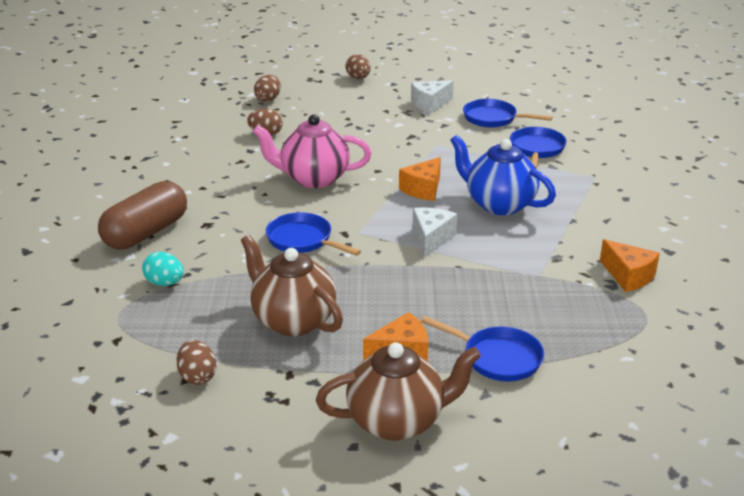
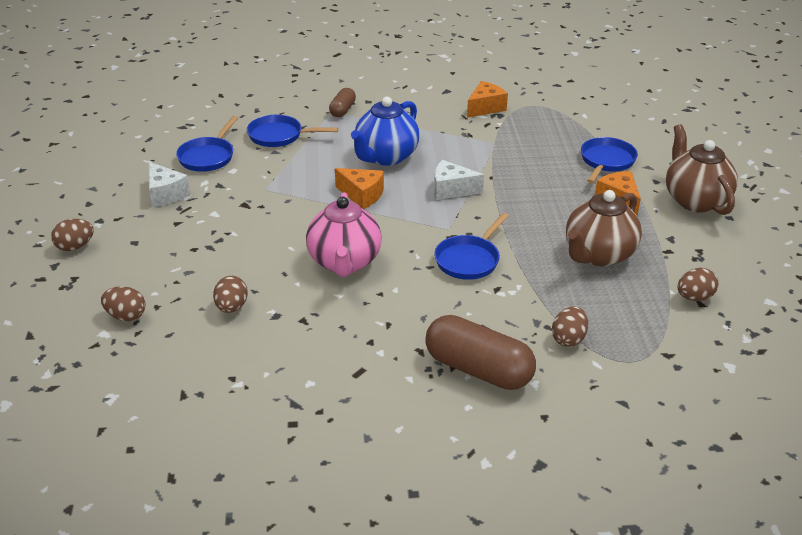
camera: 95 degrees left, 5 degrees up
turquoise egg [142,252,184,286] -> brown egg [552,306,588,347]
none -> brown capsule [329,88,356,117]

